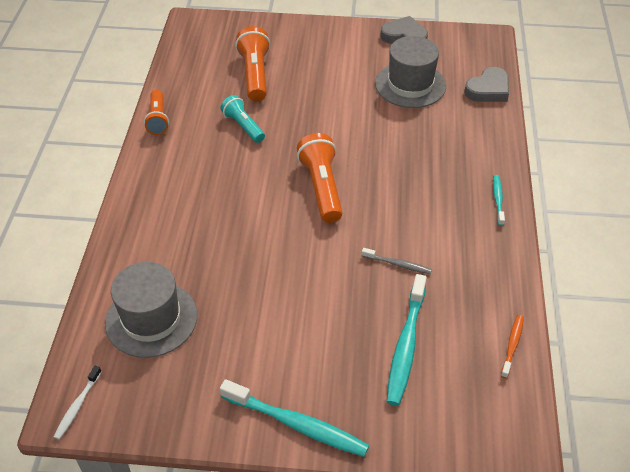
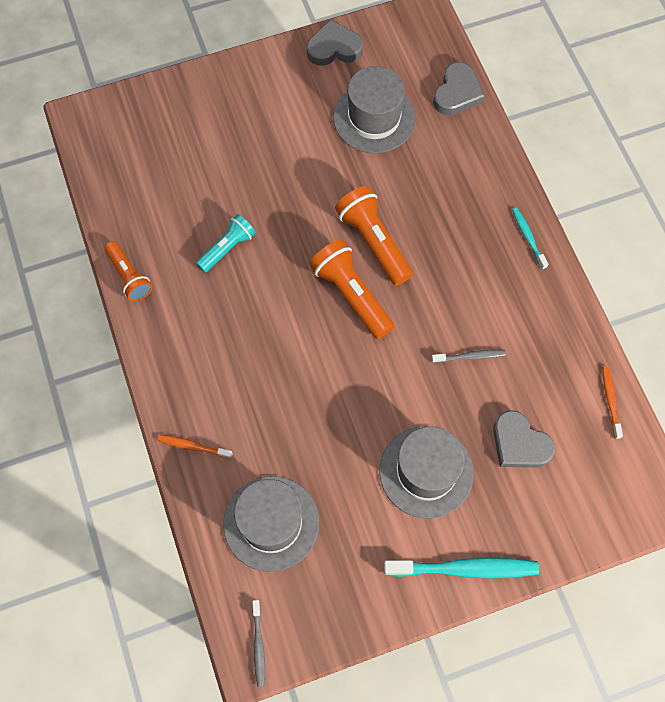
camera: 25 degrees left, 20 degrees up
white toothbrush [54,366,102,440] -> grey toothbrush [252,600,265,687]
turquoise flashlight [221,95,265,143] -> turquoise flashlight turned 105 degrees clockwise [196,214,256,273]
orange flashlight [235,26,271,102] -> orange flashlight moved to [335,186,413,285]
turquoise toothbrush [386,274,427,406] -> grey heart [493,410,555,468]
none -> orange toothbrush [157,434,233,459]
none -> grey hat [379,426,474,519]

